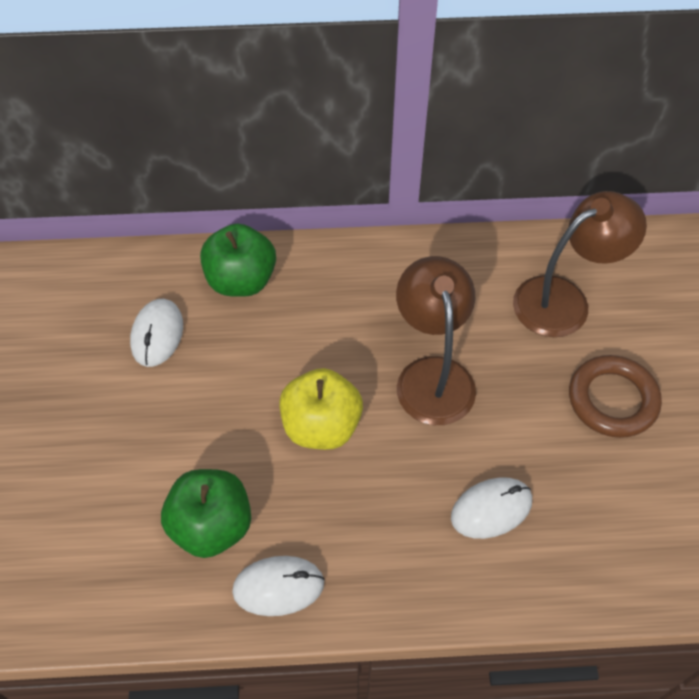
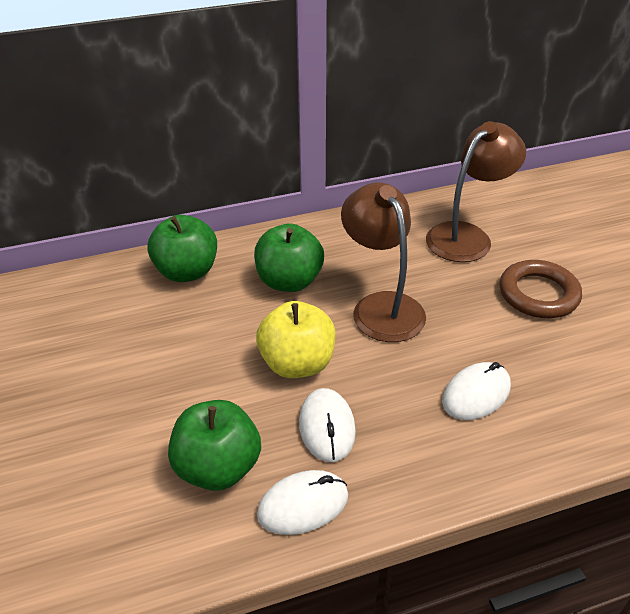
camera: 15 degrees left, 15 degrees down
white mouse [130,299,183,367] -> white mouse moved to [299,388,356,462]
none -> green apple [254,223,324,292]

